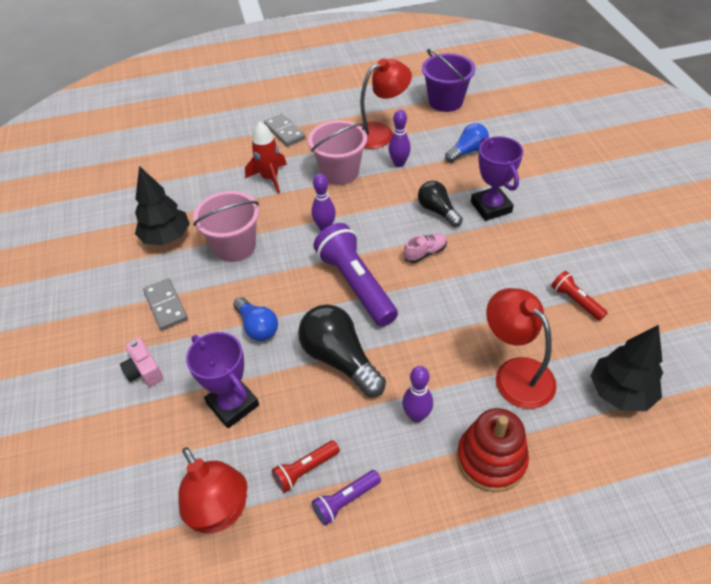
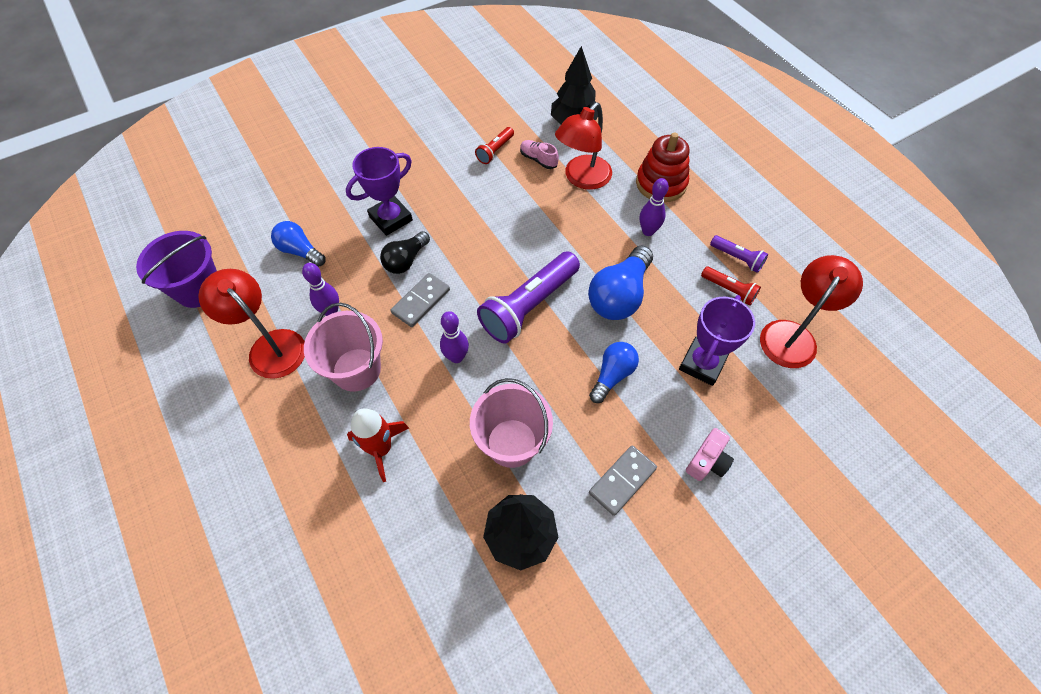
camera: 110 degrees left, 10 degrees up
grey domino [264,114,305,147] -> grey domino moved to [391,273,450,327]
black light bulb [298,304,386,397] -> blue light bulb [588,245,653,320]
pink shoe [404,234,447,263] -> pink shoe moved to [520,140,559,169]

